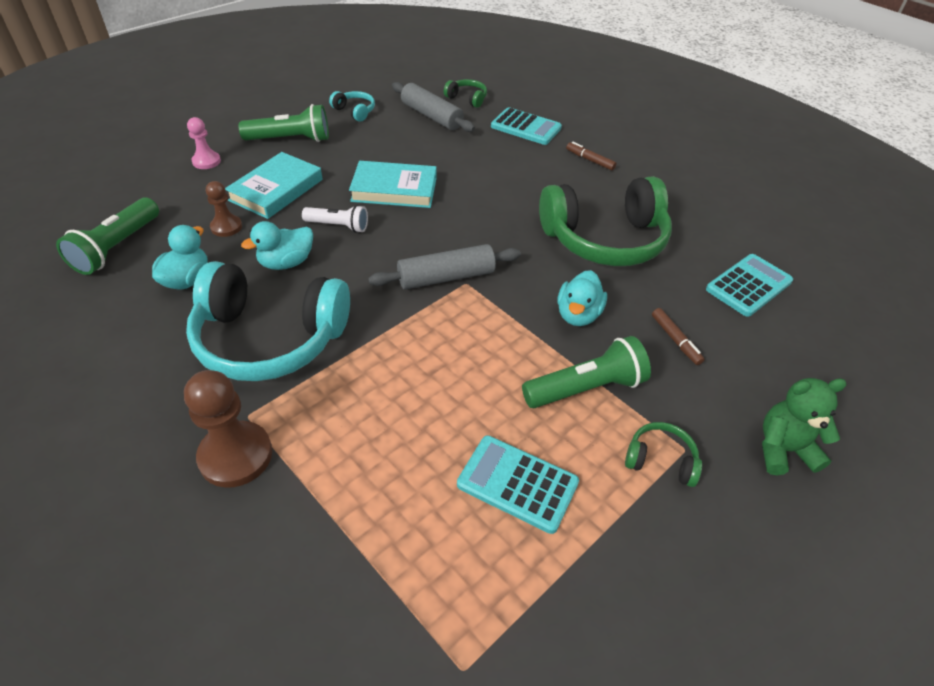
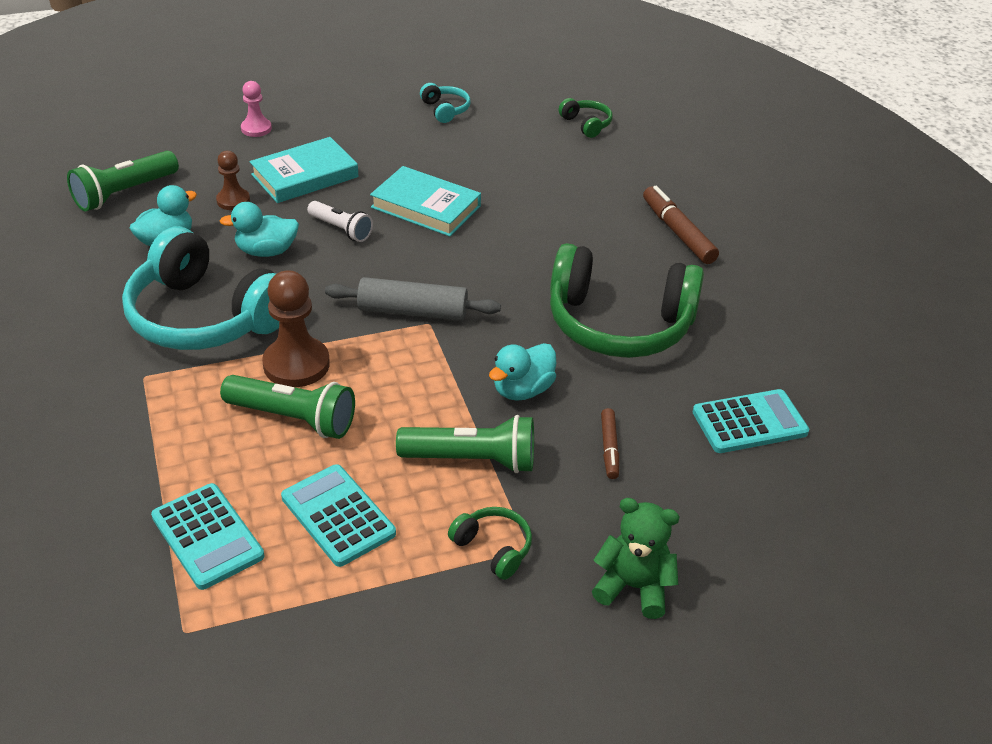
camera: 25 degrees right, 5 degrees down
brown pawn [184,370,272,488] -> brown pawn moved to [262,270,330,387]
green flashlight [238,104,329,142] -> green flashlight moved to [220,375,355,439]
grey rolling pin [392,82,475,132] -> none
turquoise calculator [491,107,562,145] -> turquoise calculator moved to [151,483,264,590]
brown marker [566,141,617,171] -> brown marker [643,186,719,264], size x1.69

